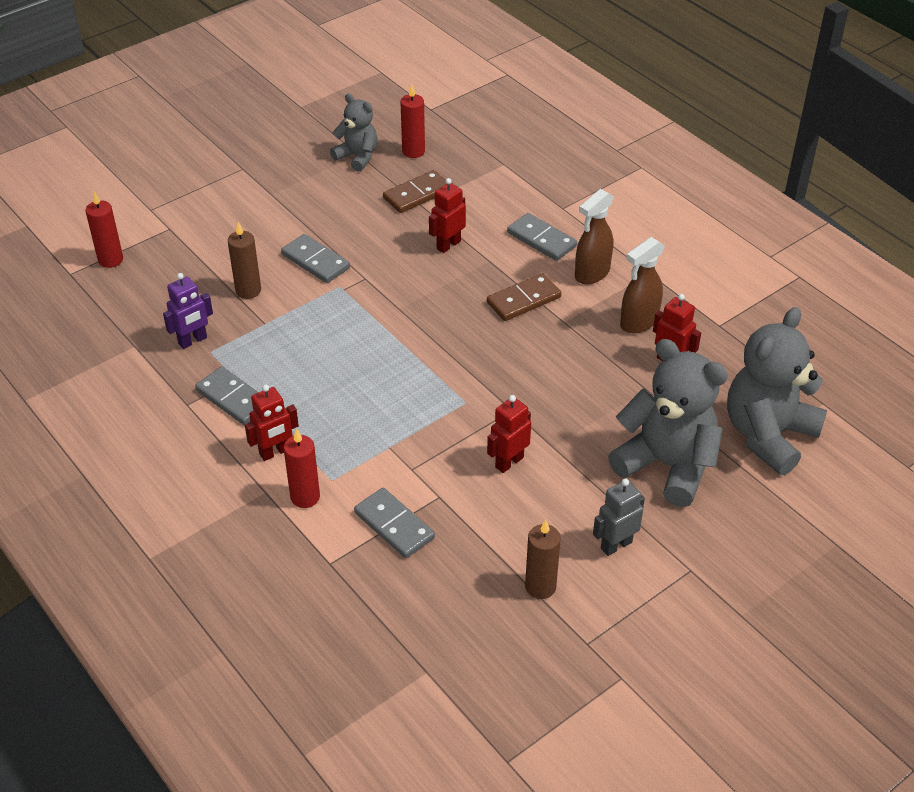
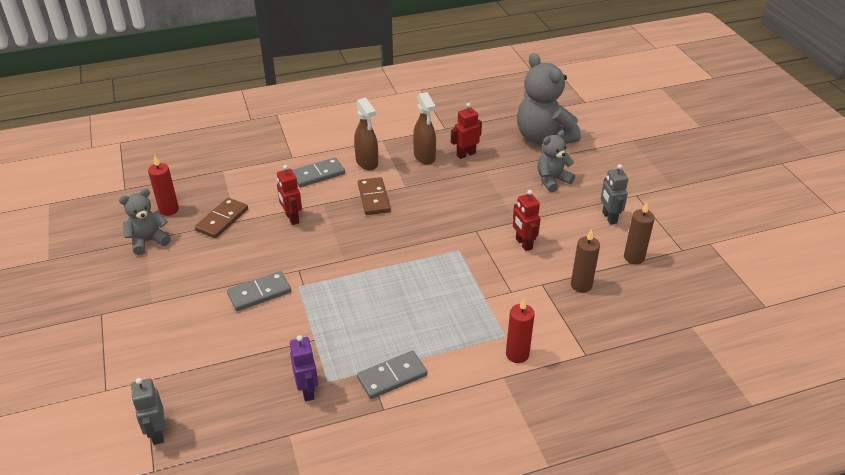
camera: 70 degrees left, 5 degrees down
red candle [85,191,123,268] -> grey robot [131,378,165,445]
brown candle [228,222,261,299] -> brown candle moved to [571,229,600,293]
red robot [245,384,299,461] -> none
grey domino [354,488,435,558] -> none
brown domino [383,170,446,213] -> brown domino turned 45 degrees clockwise [195,198,248,238]
grey teddy bear [608,339,728,507] -> grey teddy bear [537,130,575,192], size x0.56

